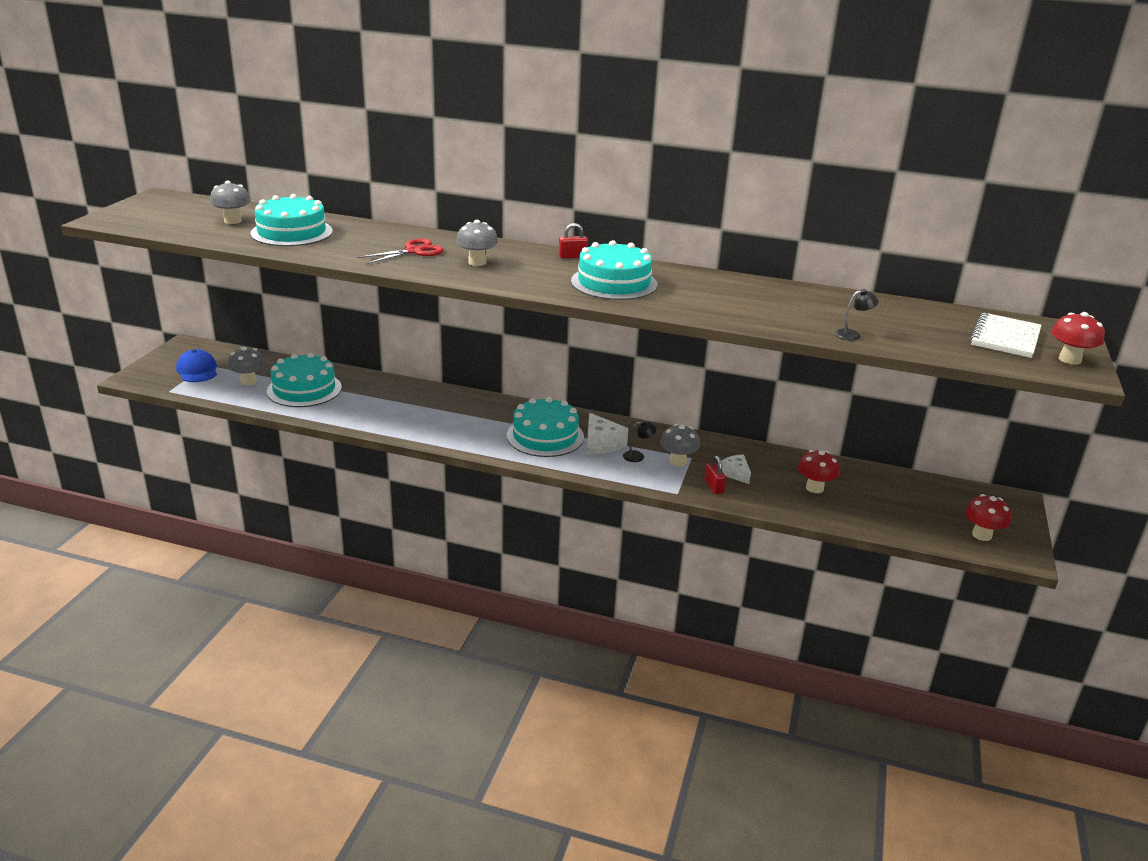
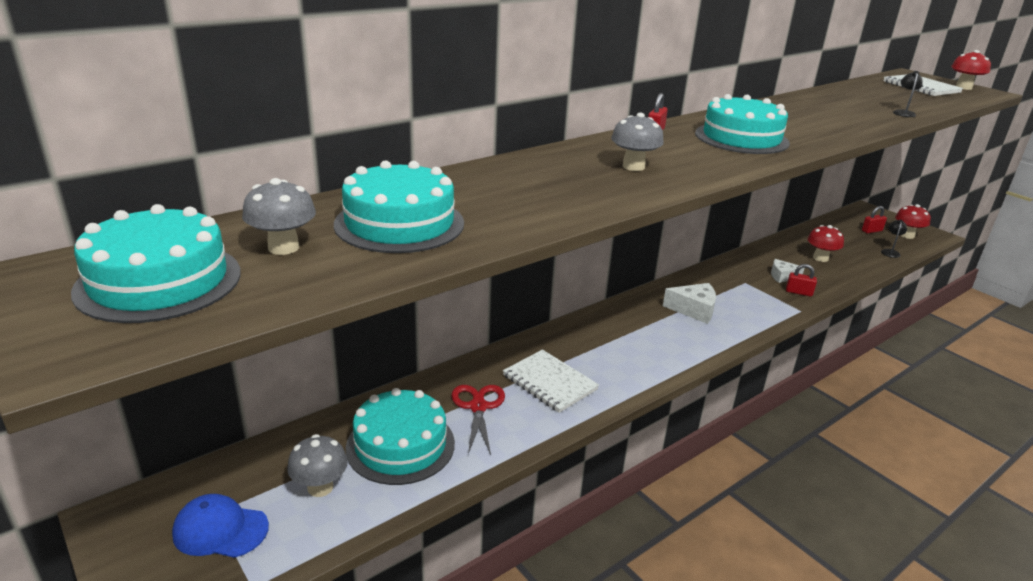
camera: 55 degrees left, 0 degrees up
red scissors [357,238,444,265] -> red scissors moved to [451,385,505,455]
turquoise cake [507,397,584,457] -> turquoise cake moved to [71,204,241,323]
black lamp [623,420,657,462] -> black lamp moved to [881,220,907,258]
grey mushroom [660,424,700,467] -> none
none -> white notebook [503,349,599,413]
none -> red padlock [862,206,887,233]

